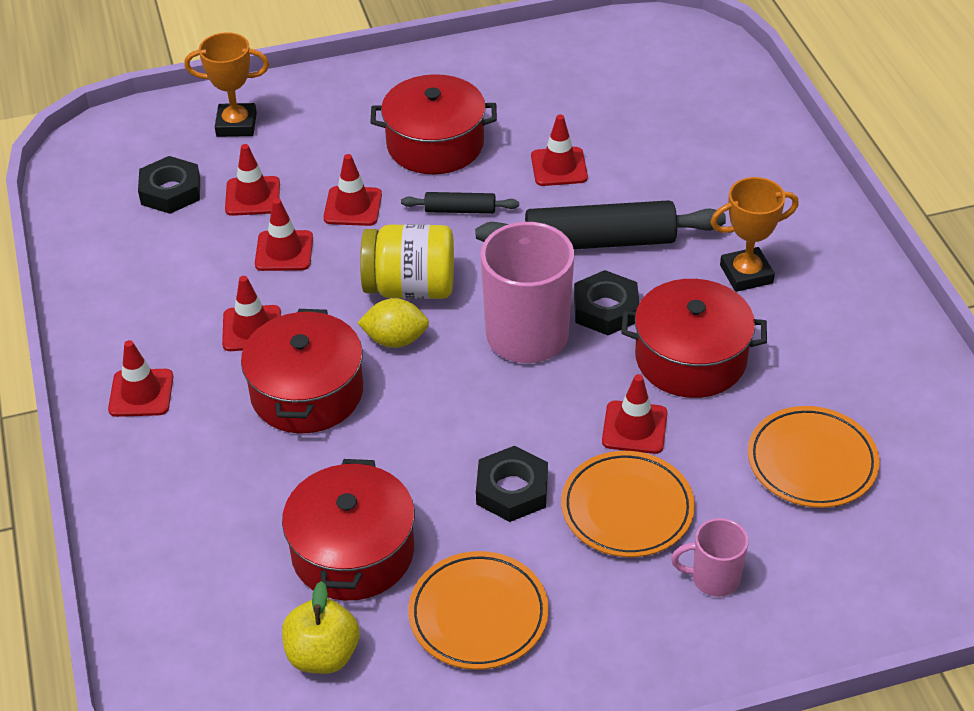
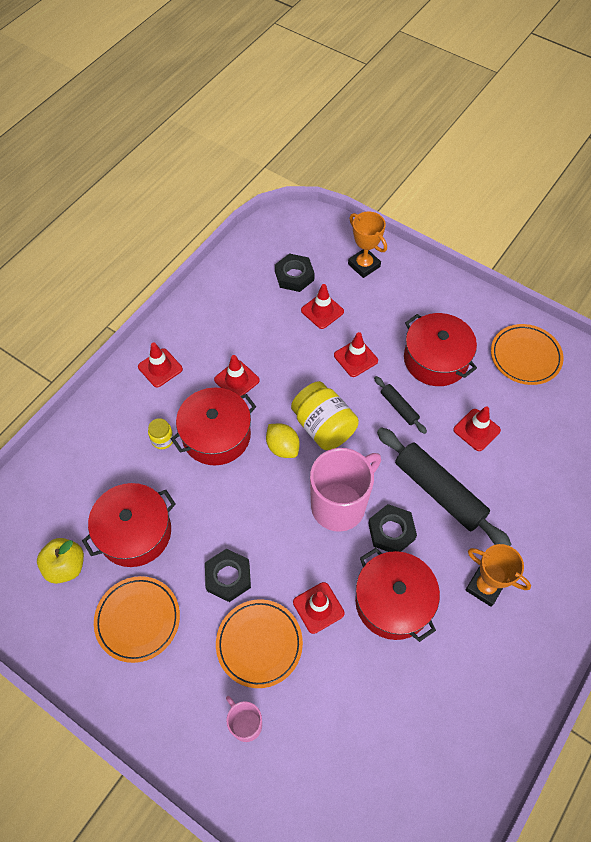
camera: 50 degrees right, 15 degrees up
red traffic cone [255,198,313,271] -> none
orange plate [748,406,880,508] -> orange plate moved to [491,324,563,385]
none -> yellow jar [148,418,174,449]

